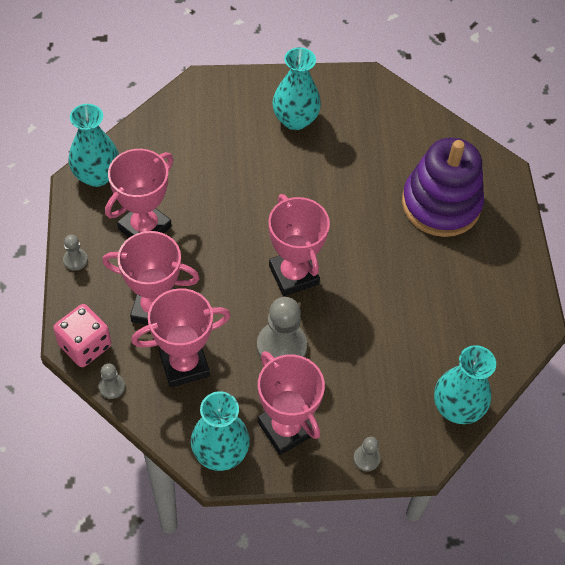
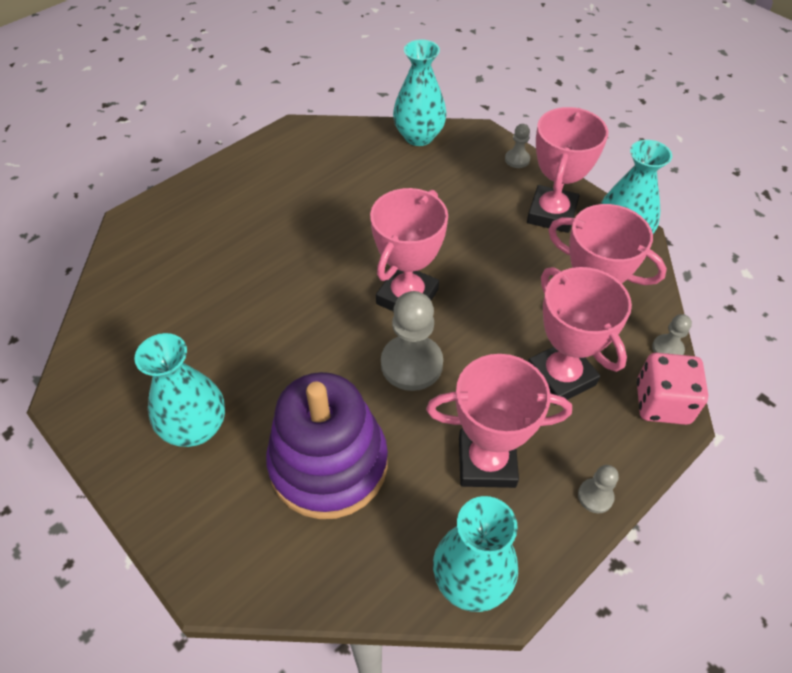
camera: 125 degrees left, 5 degrees down
grey pawn [257,297,307,362] -> grey pawn moved to [381,291,443,391]
purple stacking toy [402,137,484,237] -> purple stacking toy moved to [266,372,388,519]

